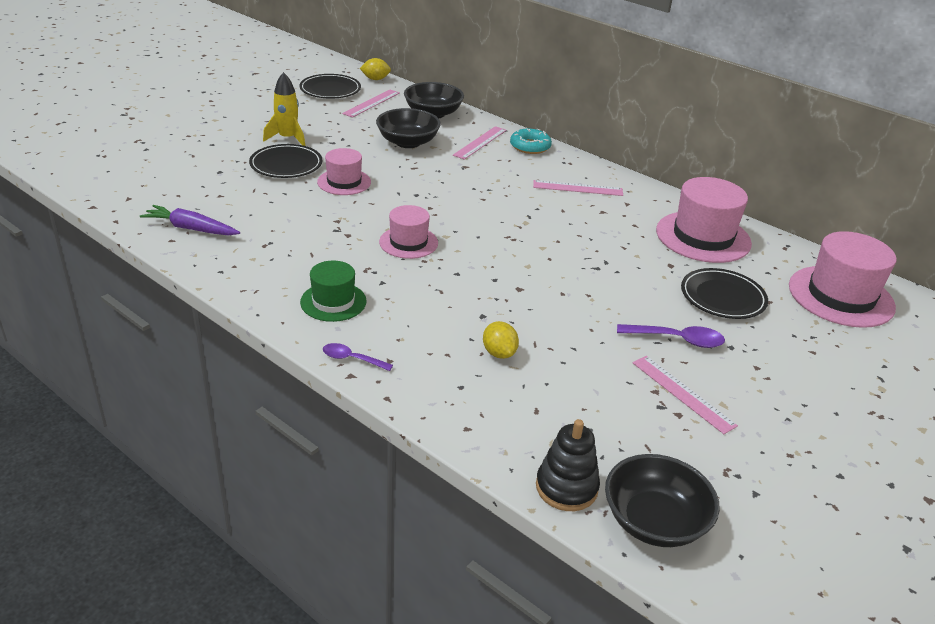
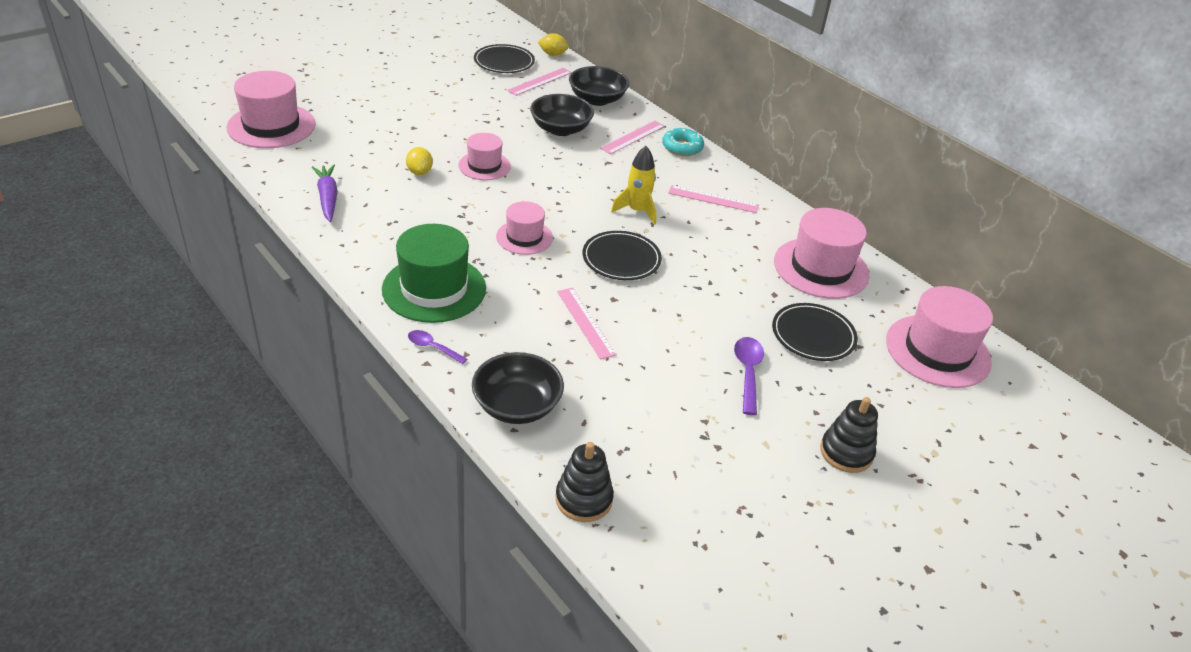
camera: 10 degrees right, 5 degrees up
purple carrot [140,205,240,236] -> purple carrot turned 45 degrees clockwise [312,165,338,222]
black plate [249,144,322,178] -> black plate moved to [582,231,662,280]
yellow rocket [263,72,305,146] -> yellow rocket moved to [611,146,657,225]
green hat [300,260,367,322] -> green hat [382,224,486,323], size x1.68
yellow lemon [483,321,519,359] -> yellow lemon moved to [406,147,433,175]
black bowl [605,454,720,547] -> black bowl moved to [472,352,564,424]
purple spoon [617,324,725,348] -> purple spoon turned 105 degrees counterclockwise [734,337,764,415]
pink ruler [633,356,738,434] -> pink ruler moved to [557,288,617,360]
none -> pink hat [227,71,316,148]
none -> black stacking toy [820,397,878,473]

